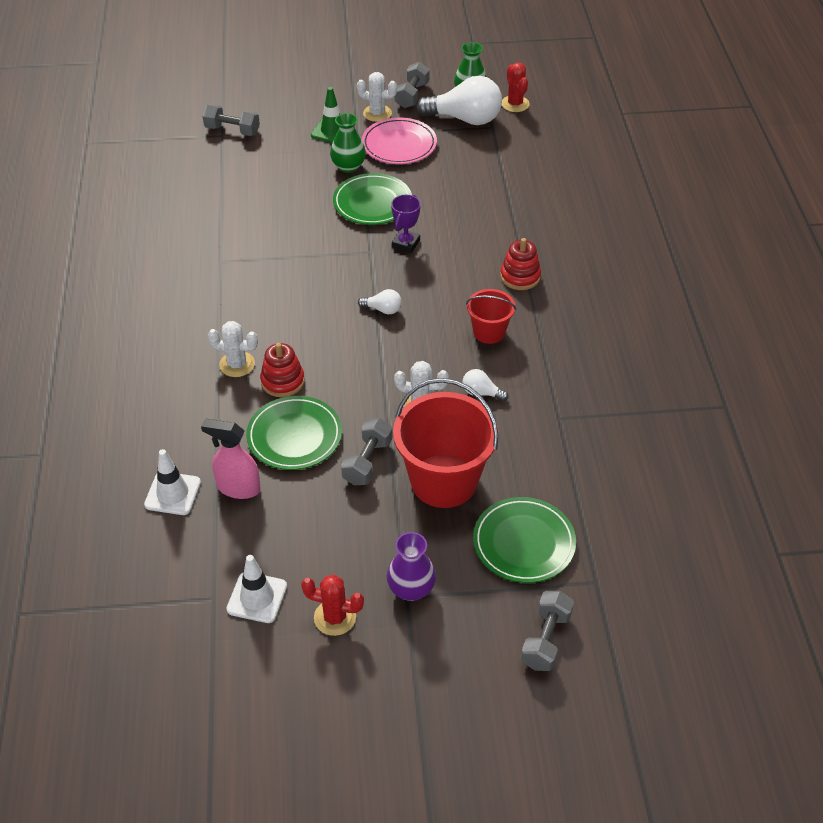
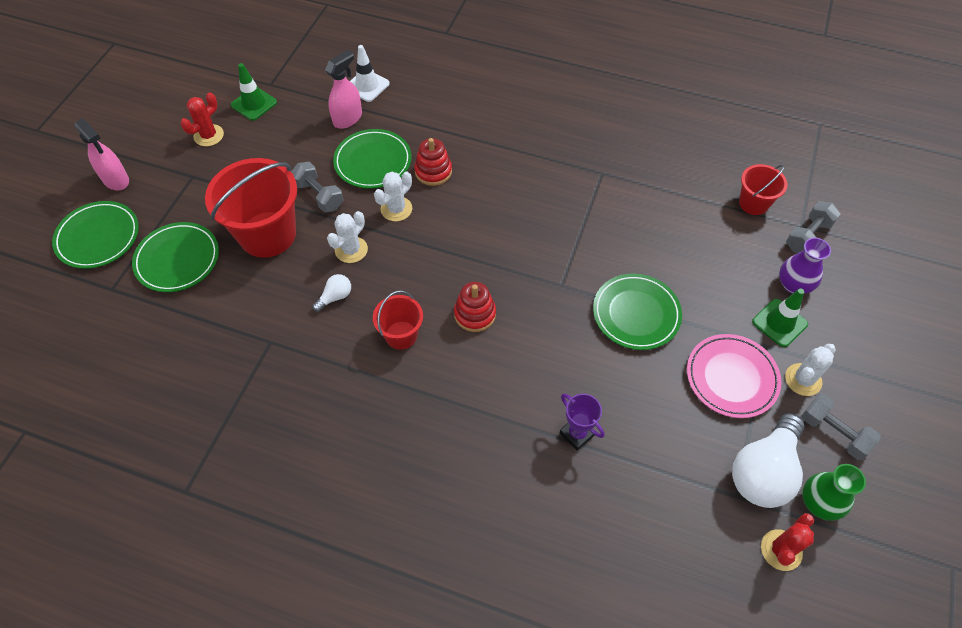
camera: 115 degrees right, 10 degrees up
white cactus [208,321,258,377] -> white cactus moved to [374,172,412,221]
white traffic cone [227,555,287,623] -> green traffic cone [231,63,277,121]
green vase [330,113,366,173] -> none
white light bulb [358,289,402,314] -> none
purple vase [387,532,436,601] -> purple vase moved to [779,238,831,294]
purple trophy [391,195,421,253] -> purple trophy moved to [560,393,605,451]
red stacking toy [500,238,541,290] -> red stacking toy moved to [454,282,496,332]
red cactus [502,63,530,112] -> red cactus turned 60 degrees counterclockwise [761,513,814,571]
grey dumbbell [521,591,574,671] -> green plate [52,201,139,269]
none -> pink spray bottle [75,118,129,190]
none -> red bucket [739,164,788,215]

